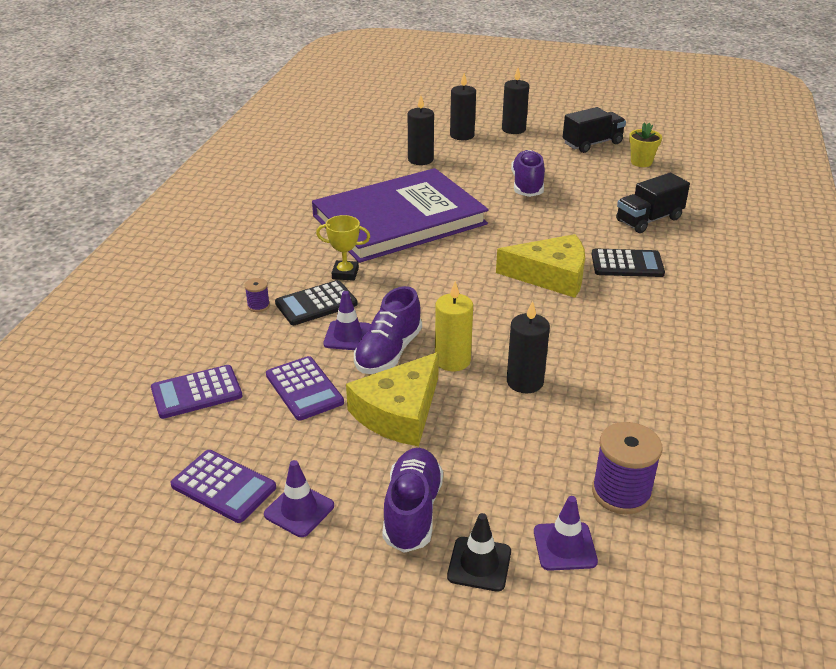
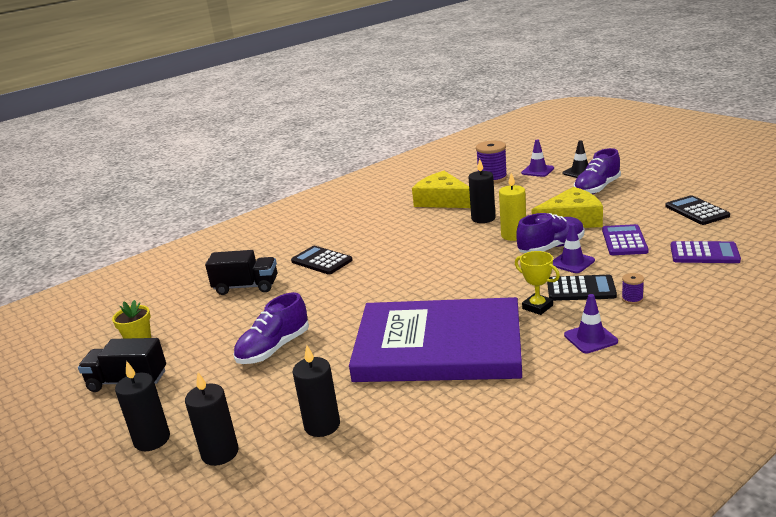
camera: 140 degrees left, 10 degrees down
purple calculator [170,450,276,523] -> black calculator [665,195,730,225]
purple traffic cone [264,460,334,537] -> purple traffic cone moved to [564,294,618,353]
yellow cheese [496,234,585,298] -> yellow cheese moved to [412,171,471,208]

